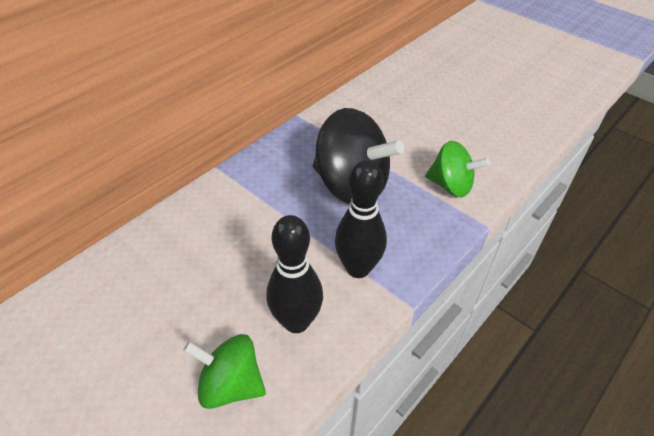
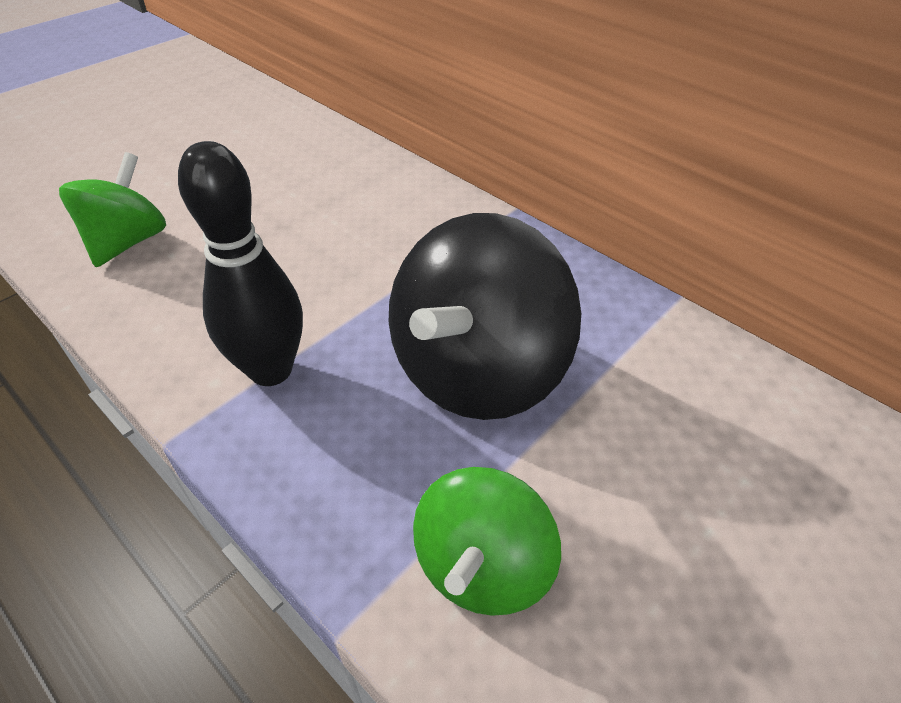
camera: 90 degrees right, 0 degrees up
black bowling pin [266,215,323,333] -> none

